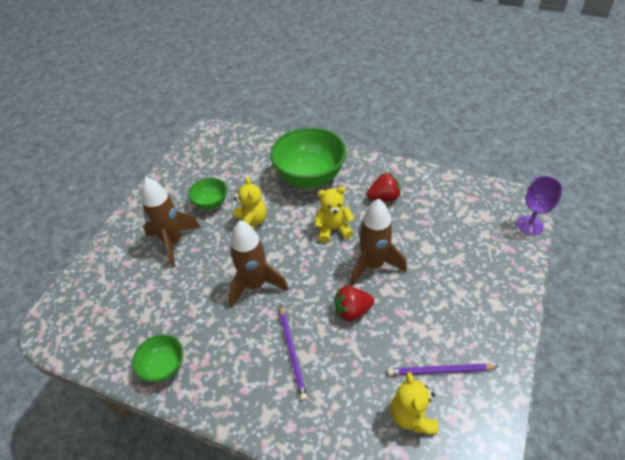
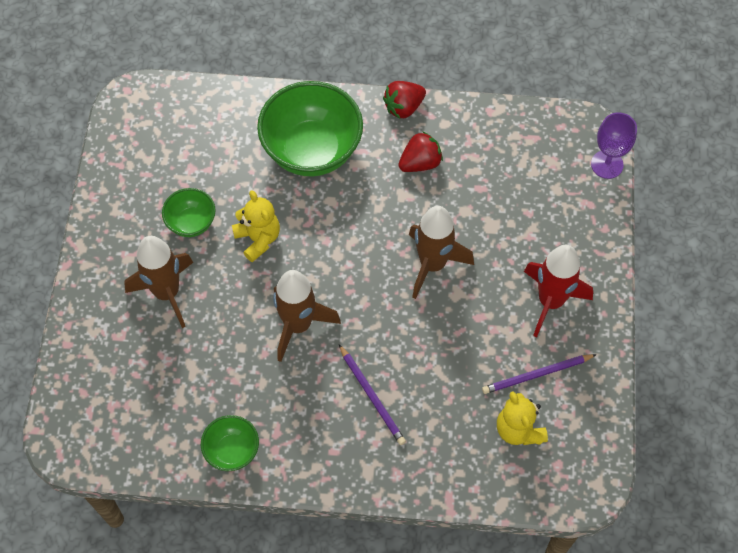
camera: 20 degrees left, 15 degrees up
yellow teddy bear [314,187,355,243] -> none
red strawberry [334,286,374,321] -> red strawberry moved to [383,81,426,119]
none -> red rocket [524,245,593,337]

